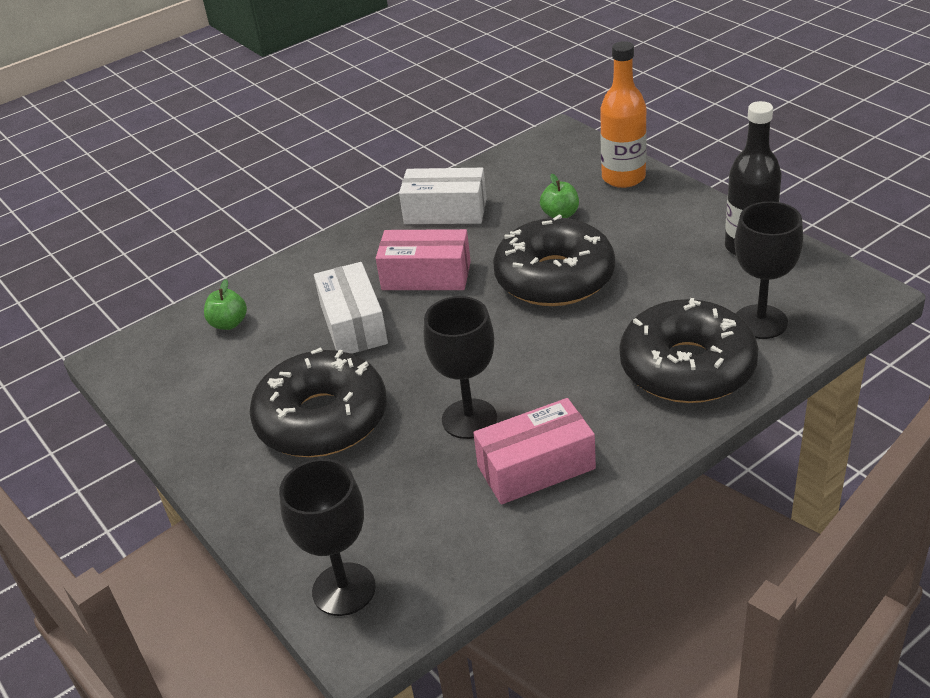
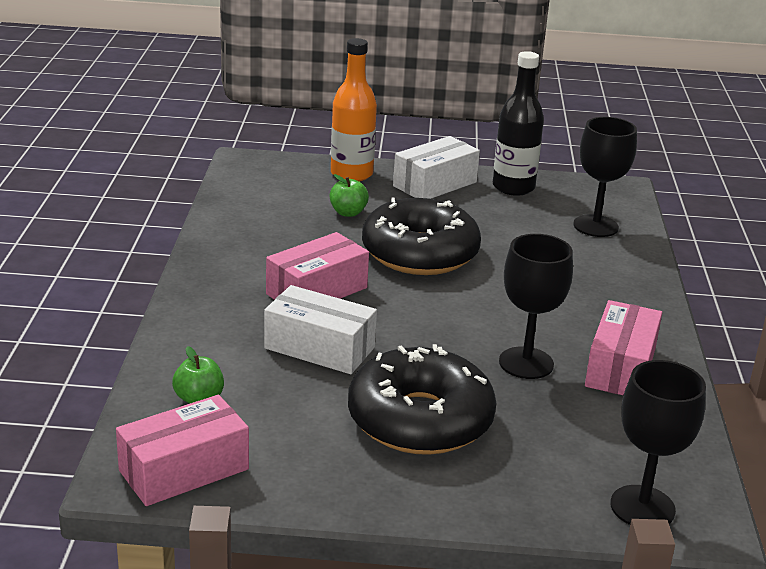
camera: 55 degrees left, 10 degrees down
white box [399,168,487,224] -> white box moved to [393,136,480,199]
black donut [620,298,759,403] -> none
none -> pink box [116,395,249,506]

